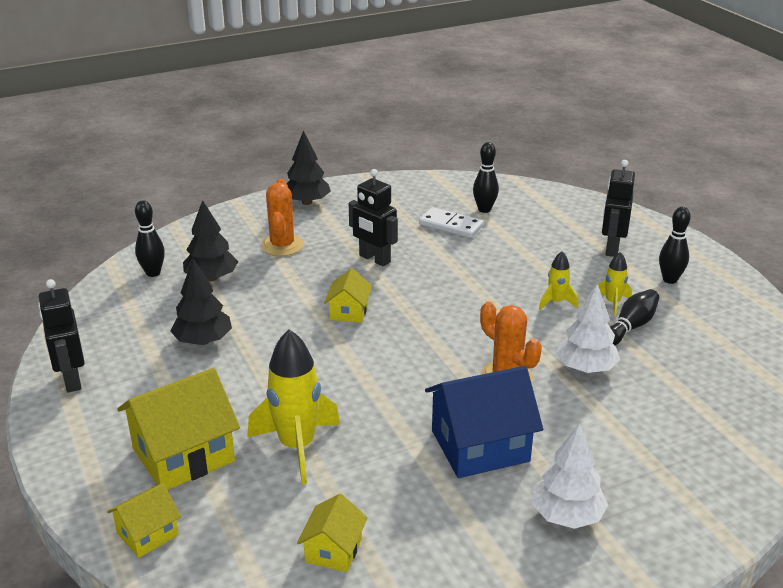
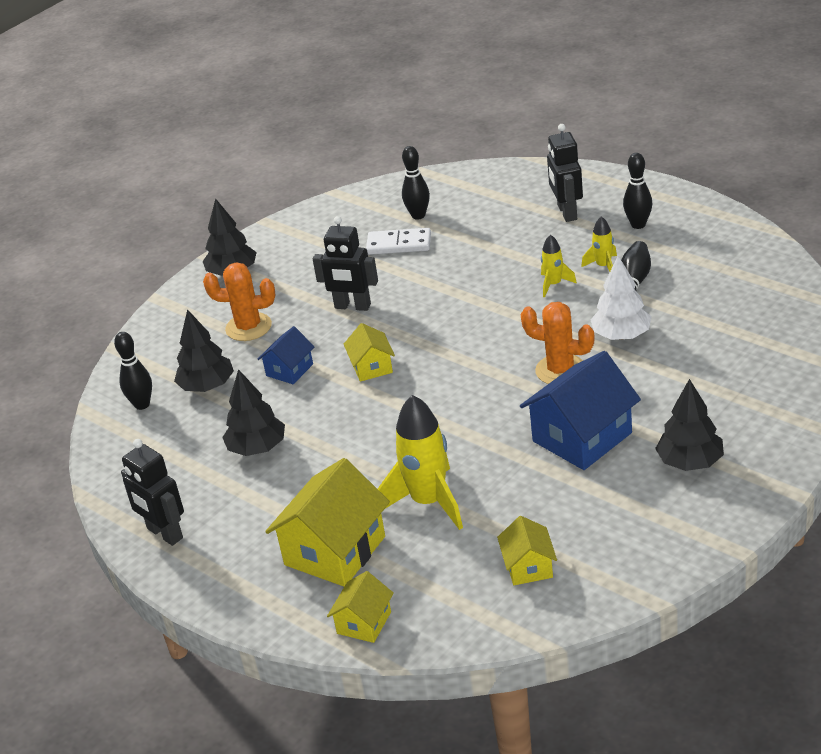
camera: 20 degrees left, 5 degrees up
orange cactus [261,179,304,256] -> orange cactus turned 60 degrees counterclockwise [203,262,275,341]
white tree [532,423,608,529] -> black tree [655,379,724,471]
none -> blue house [258,326,315,384]

